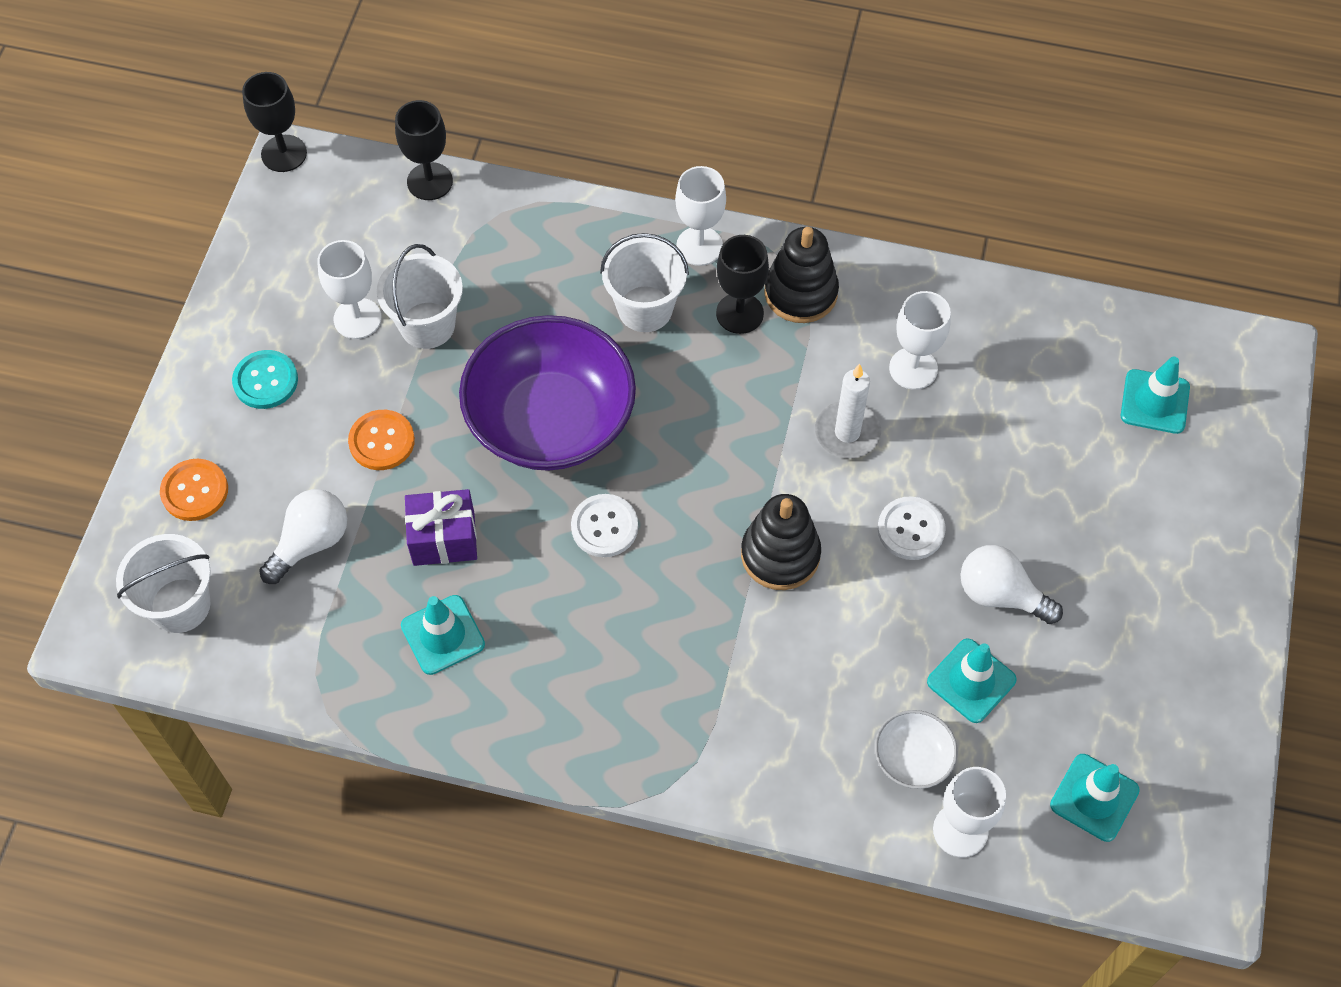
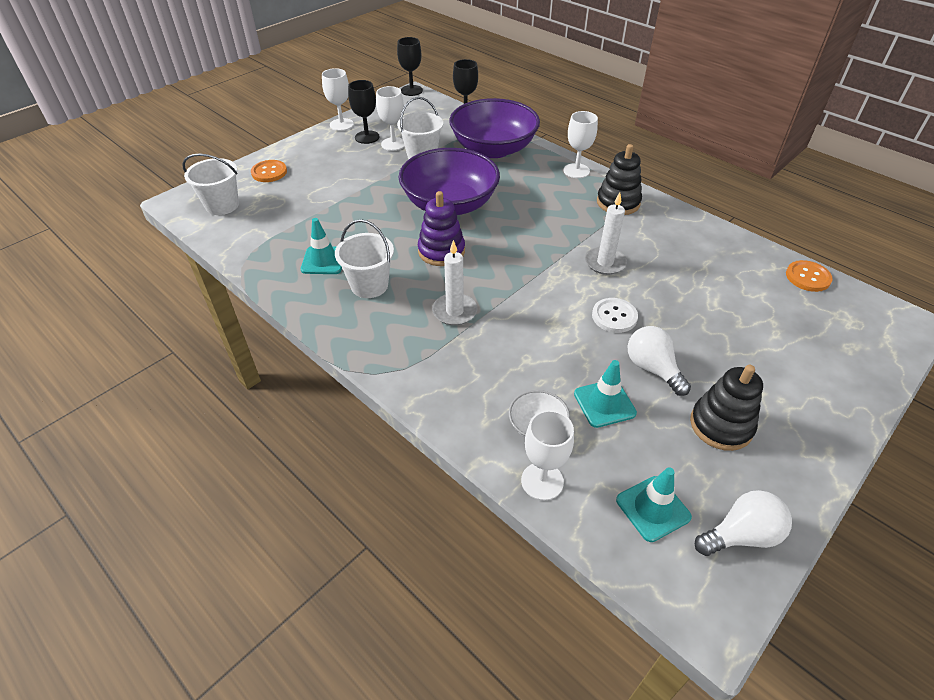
camera: 30 degrees right, 15 degrees down
turquoise button [232,350,298,409] -> none
white light bulb [259,489,347,584] -> white light bulb moved to [695,490,792,556]
orange button [348,410,415,470] -> orange button moved to [786,260,833,292]
purple gift [405,489,477,566] -> none
white button [571,494,638,557] -> purple stacking toy [418,191,465,266]
white bucket [600,233,689,332] -> white bucket moved to [335,219,394,298]
black goblet [716,235,769,334] -> black goblet moved to [348,80,379,144]
black stacking toy [741,494,821,590] -> black stacking toy moved to [690,365,763,451]
white goblet [889,291,951,390] -> white goblet moved to [322,68,354,131]
turquoise traffic cone [1121,357,1190,434] -> none
none -> white candle [432,240,477,326]
none -> purple bowl [449,98,540,158]

